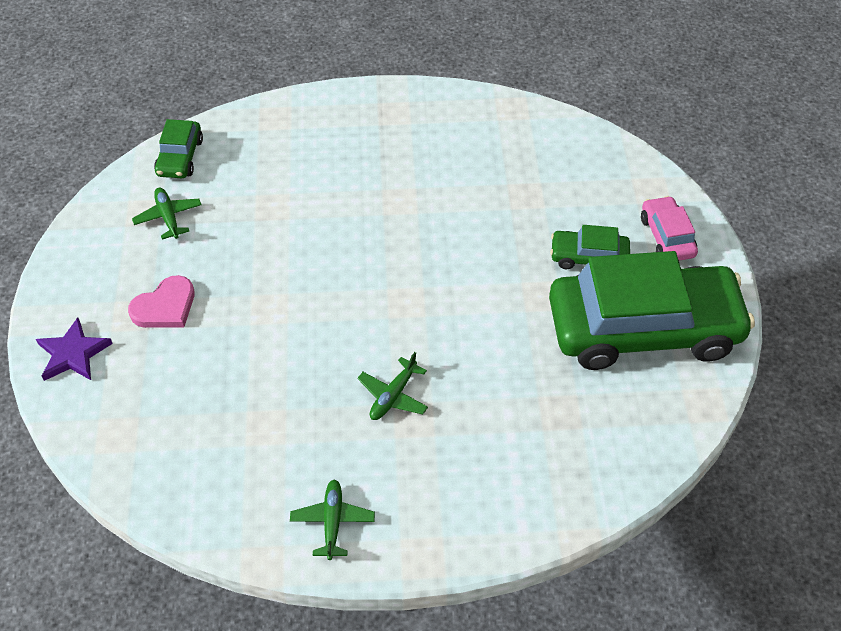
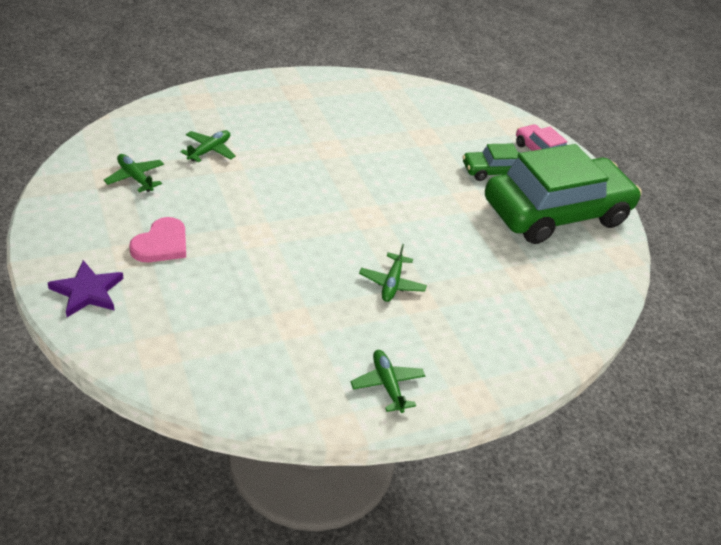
camera: 25 degrees left, 10 degrees down
green car [154,119,203,178] -> none
none -> green plane [180,130,236,162]

